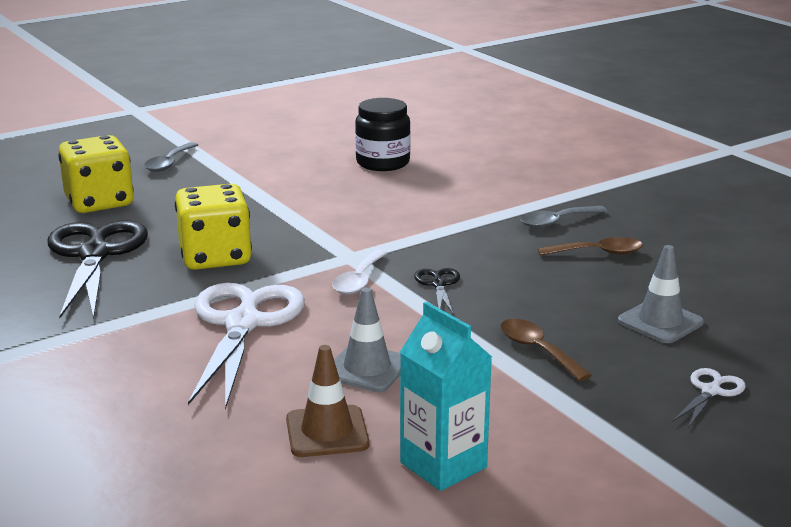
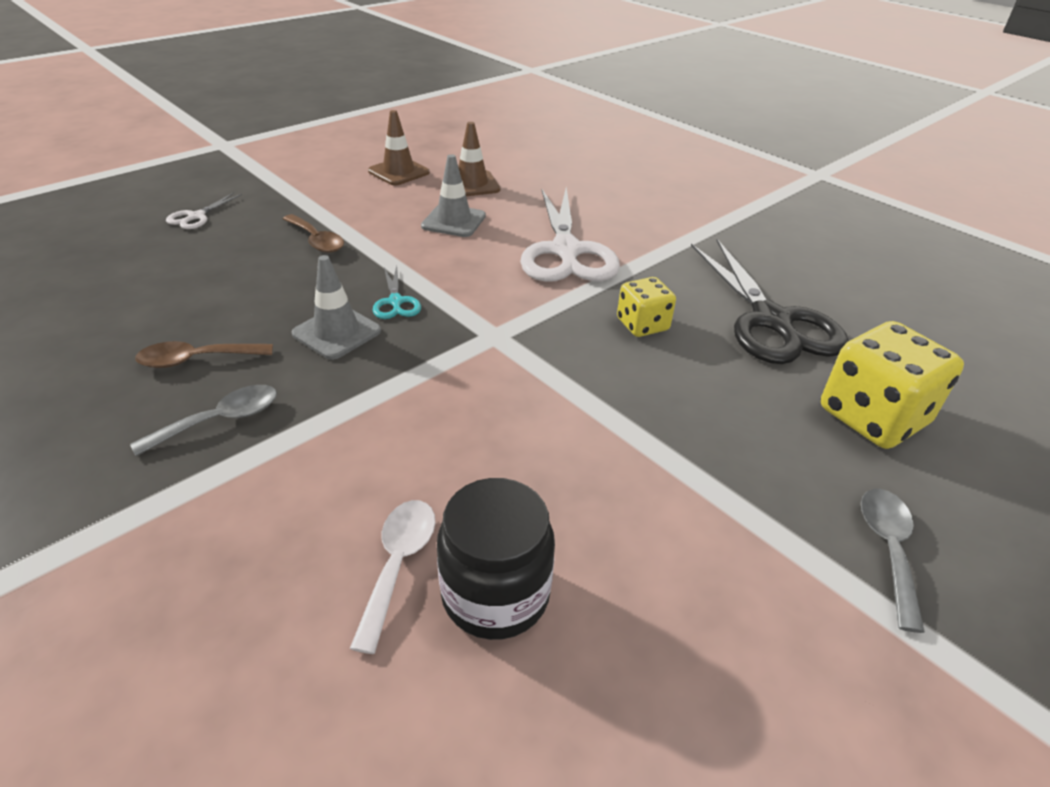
camera: 170 degrees right, 15 degrees up
yellow dice [175,184,252,270] -> yellow dice [617,277,676,337], size x0.58
white spoon [332,250,387,294] -> white spoon moved to [350,500,435,654]
turquoise carton [400,302,492,491] -> brown traffic cone [368,110,430,185]
black scissors [414,268,460,314] -> turquoise scissors [373,266,421,319]
grey traffic cone [618,245,704,343] -> grey traffic cone moved to [292,255,381,360]

